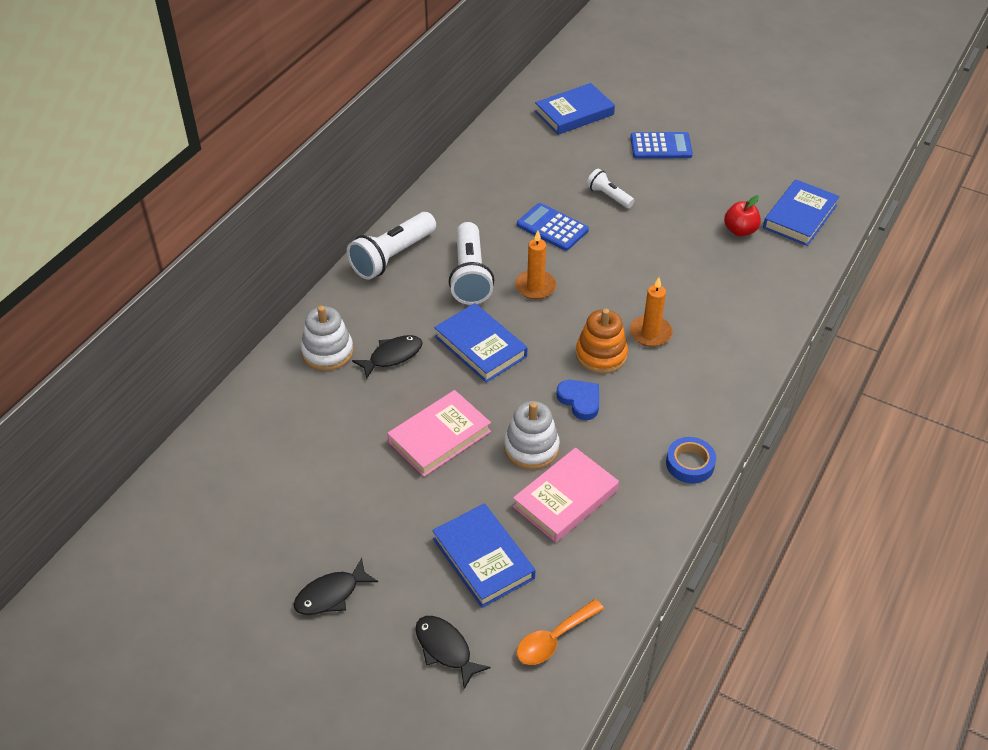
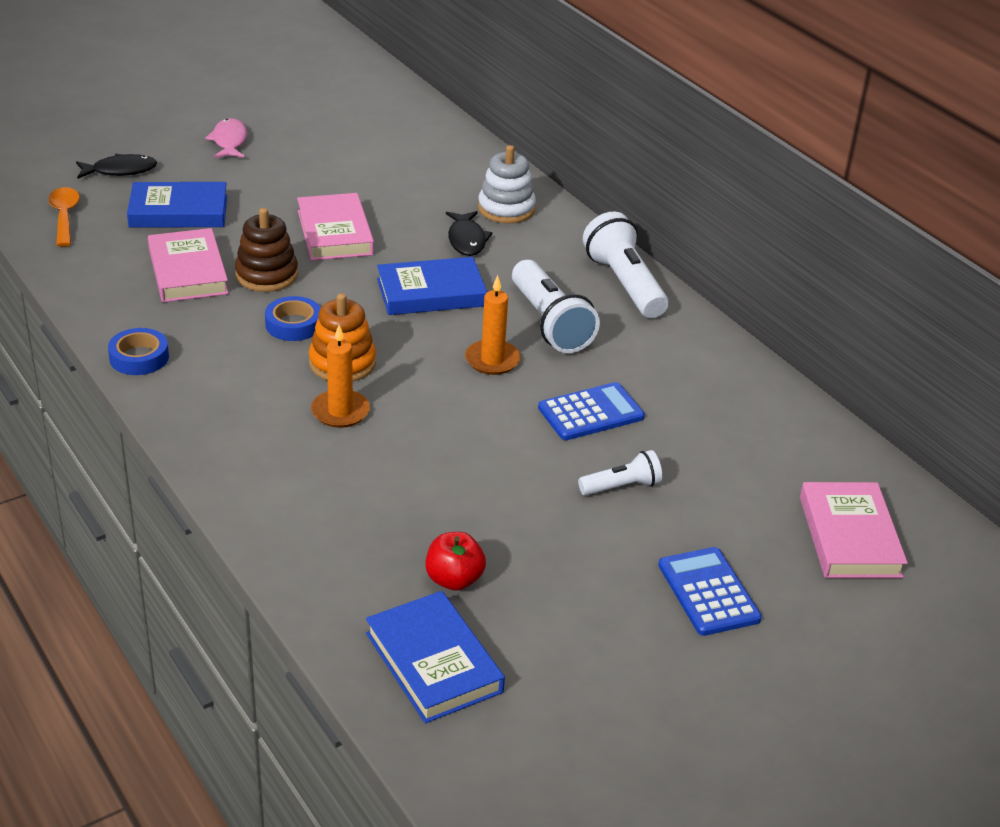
camera: 115 degrees right, 10 degrees down
black fish [293,558,378,615] -> pink fish [205,118,247,158]
white flashlight [449,222,494,305] -> white flashlight turned 135 degrees counterclockwise [512,260,600,353]
white stacking toy [504,401,560,469] -> brown stacking toy [235,208,298,292]
blue book [535,83,615,135] -> pink book [800,482,908,578]
blue heart [556,380,599,420] -> blue tape [265,296,321,341]
blue calculator [630,132,693,159] -> blue calculator turned 135 degrees clockwise [658,547,762,636]

